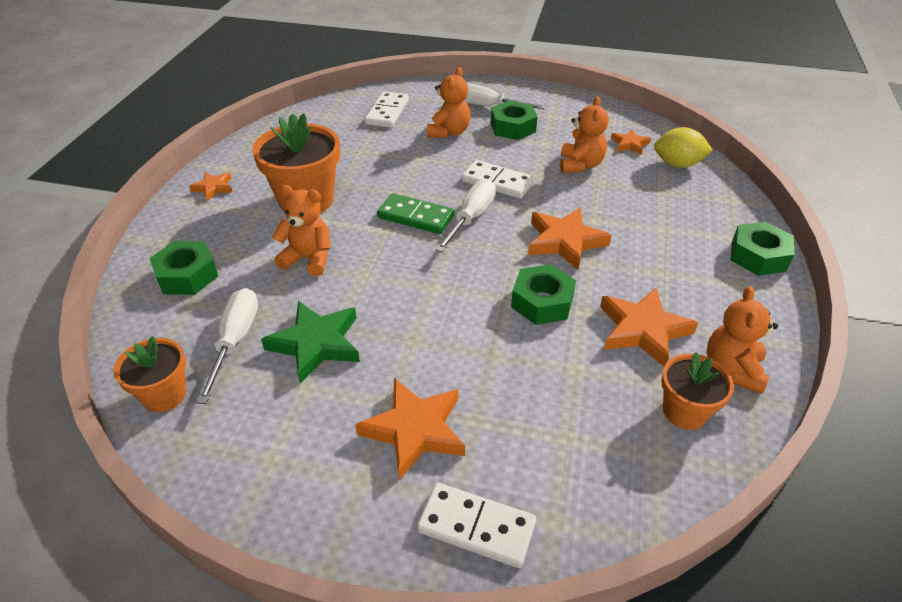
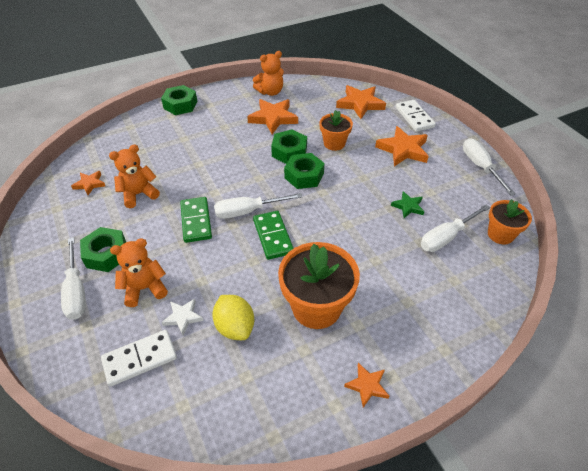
camera: 130 degrees left, 5 degrees up
green nut [149,241,218,295] -> green nut moved to [284,153,325,189]
green star [261,301,360,384] -> green star [391,191,425,218], size x0.55
orange teddy bear [272,185,331,276] -> none
white domino [462,160,534,199] -> green domino [180,197,212,243]
orange star [528,207,612,270] -> orange star moved to [336,85,386,119]
yellow lemon [654,127,713,168] -> yellow lemon moved to [212,295,254,340]
orange flower pot [661,352,734,430] -> orange flower pot moved to [319,110,353,151]
none -> white star [162,299,204,336]
none -> white screwdriver [463,138,516,196]

